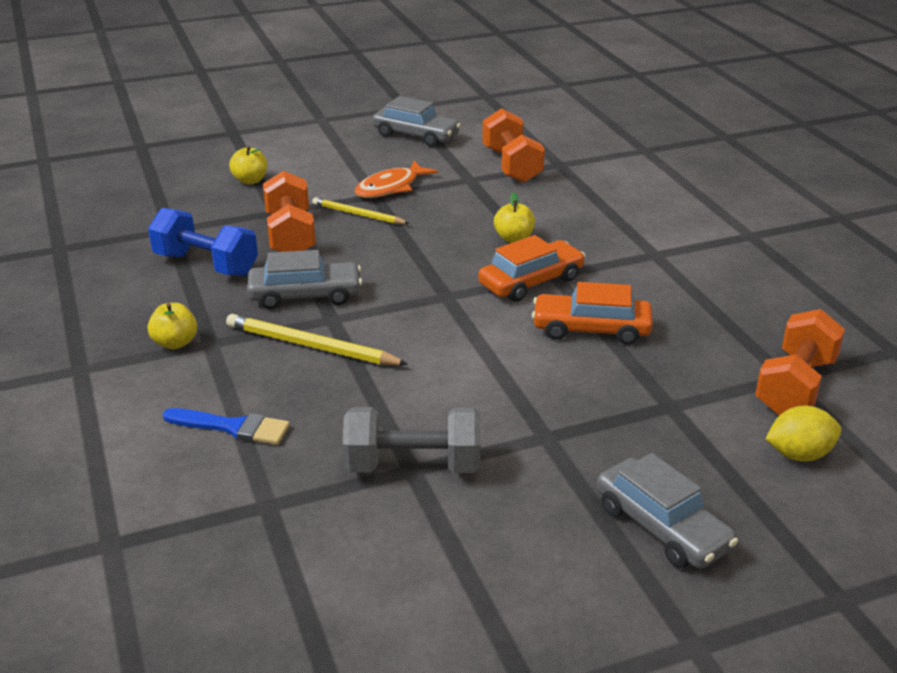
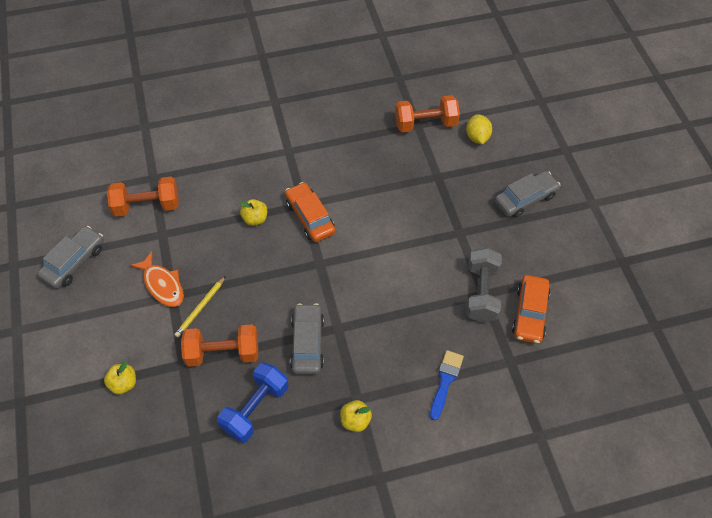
camera: 85 degrees left, 25 degrees up
yellow pencil [226,314,408,365] -> none
orange car [532,282,653,345] -> orange car moved to [512,275,550,344]
orange dumbbell [755,309,845,416] -> orange dumbbell turned 45 degrees counterclockwise [395,95,460,133]

